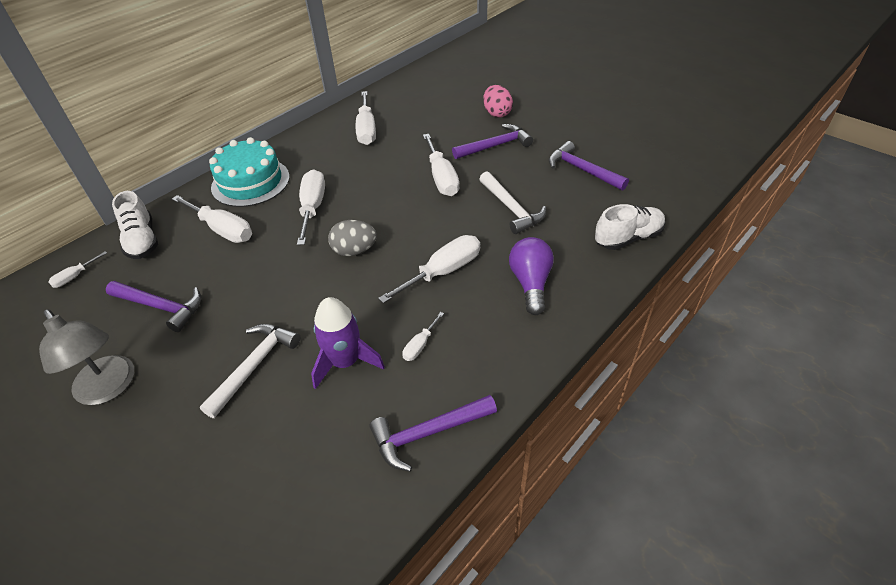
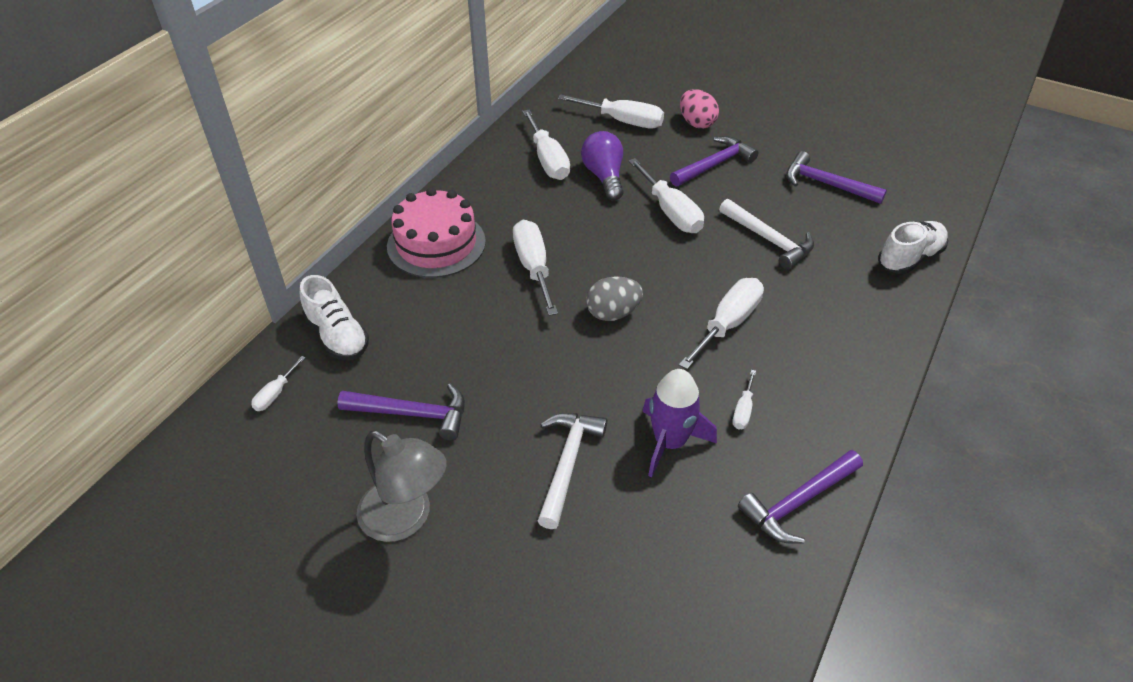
camera: 15 degrees left, 0 degrees up
white screwdriver [172,195,252,243] -> white screwdriver moved to [558,94,664,128]
turquoise cake [209,137,290,207] -> pink cake [387,187,486,278]
purple light bulb [509,237,554,315] -> purple light bulb moved to [581,131,623,200]

